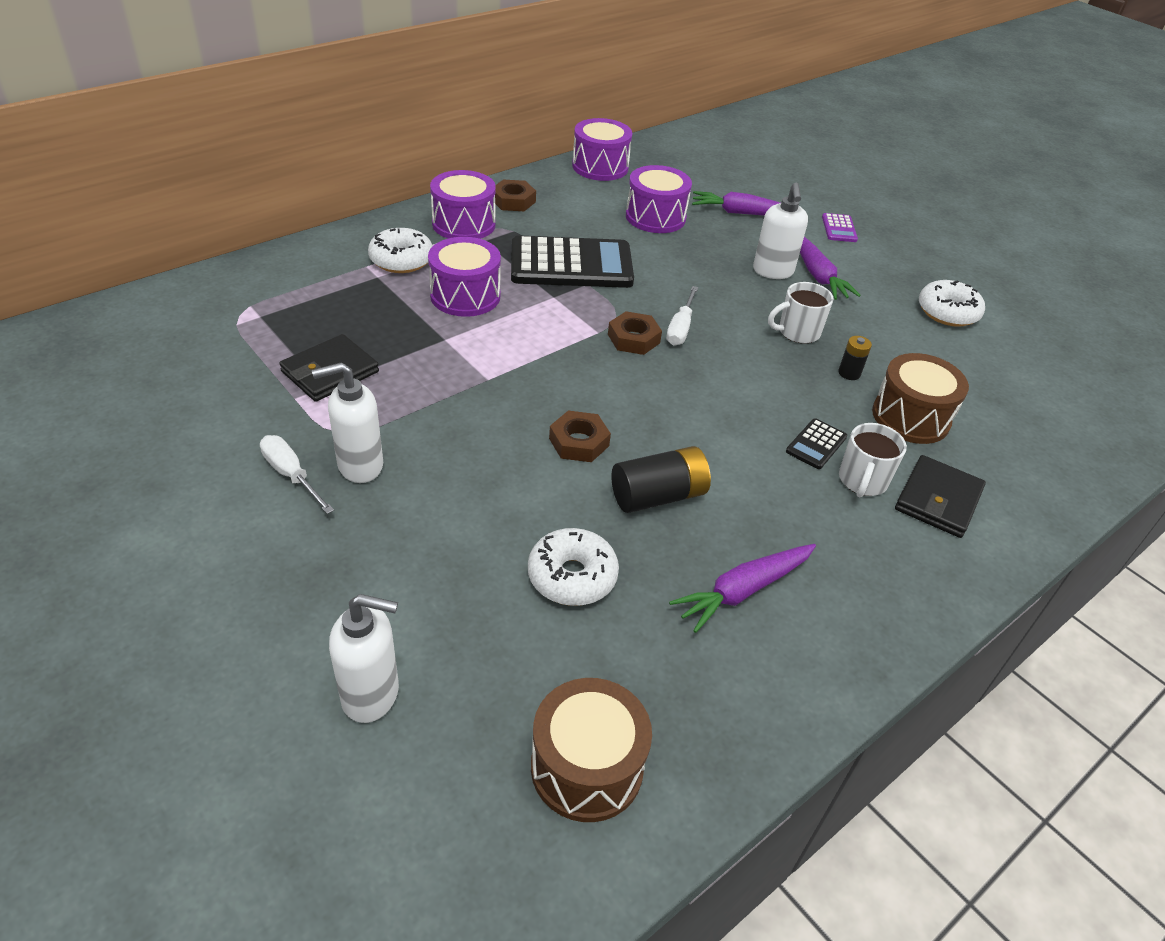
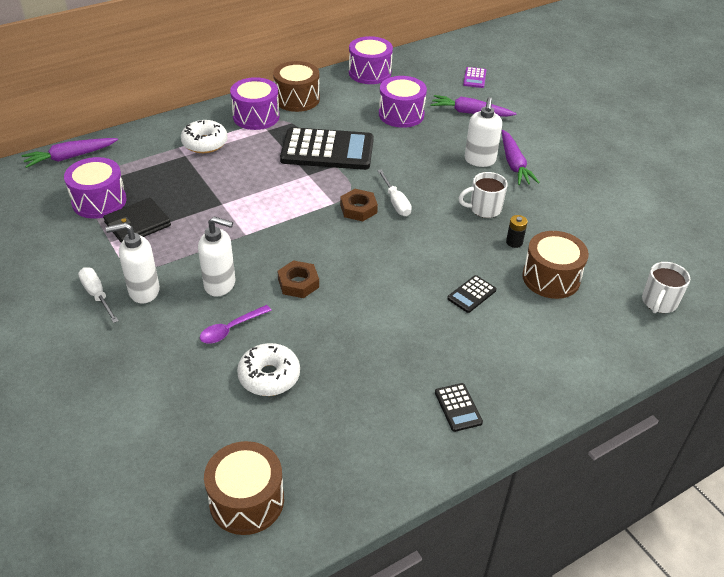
camera: 10 degrees right, 0 degrees up
white soap dispenser [329,594,399,723] -> white soap dispenser moved to [198,216,235,297]
purple drum [428,237,501,317] -> purple drum moved to [64,157,127,219]
brown nut [495,180,536,211] -> brown drum [273,61,320,112]
black battery [612,446,711,513] -> none
white screwdriver [666,286,698,346] -> white screwdriver turned 45 degrees counterclockwise [377,169,412,216]
purple carrot [669,544,816,633] -> purple carrot moved to [22,138,118,168]
purple calculator [822,213,858,242] -> purple calculator moved to [463,67,486,88]
white mug [839,423,907,497] -> white mug moved to [642,262,690,313]
black wallet [895,455,986,538] -> none
white donut [919,280,985,327] -> none
none -> purple spoon [200,305,272,344]
none -> black calculator [435,383,483,432]

